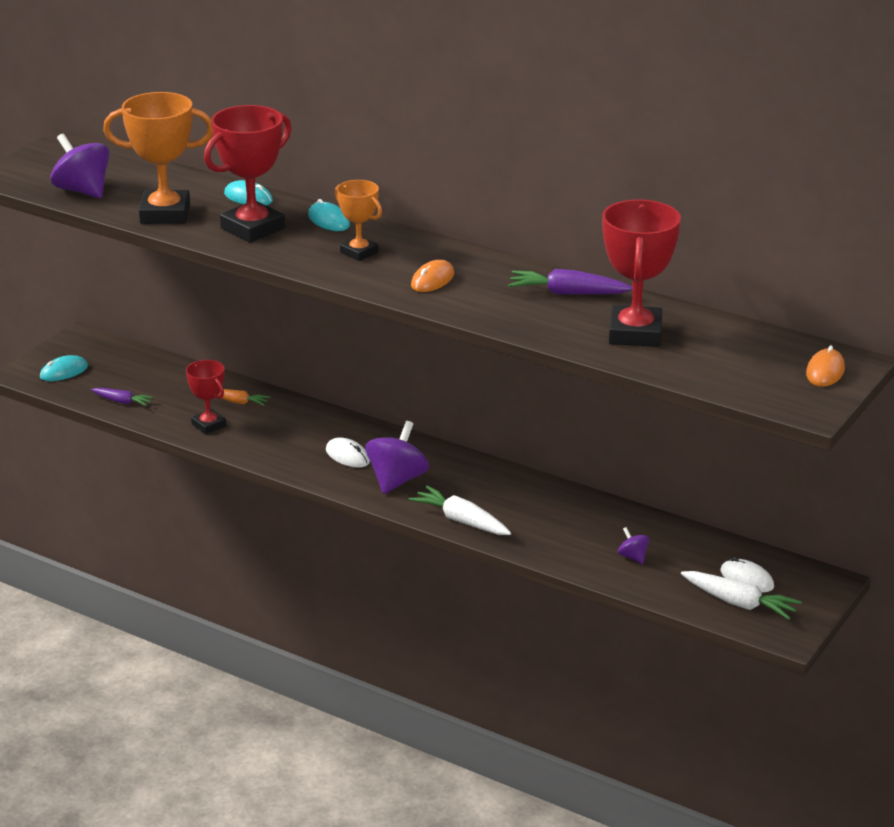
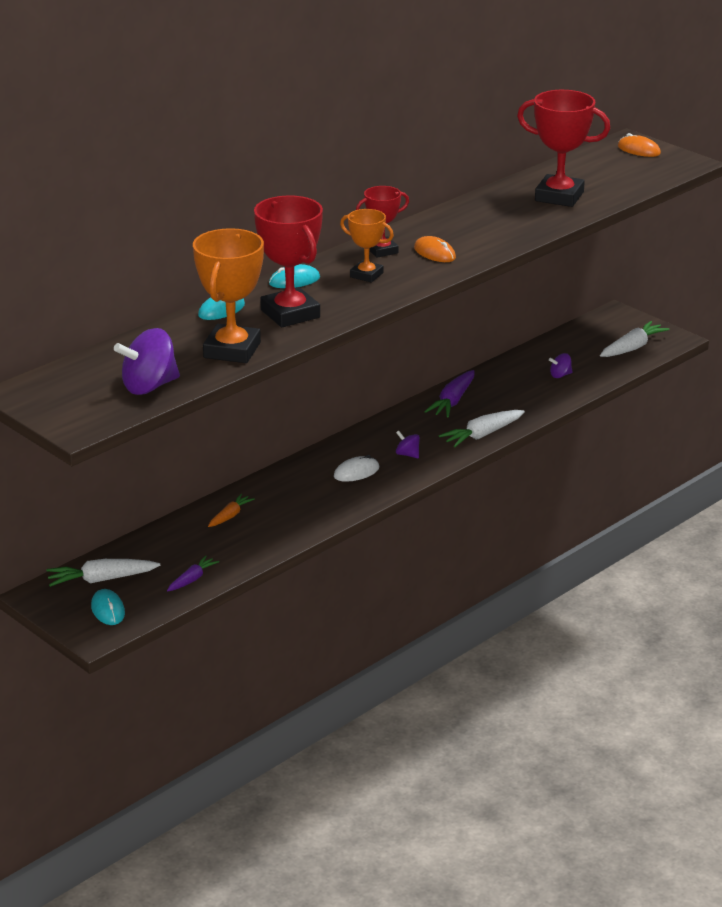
camera: 75 degrees left, 0 degrees up
red trophy [186,360,226,434] -> red trophy moved to [356,186,409,258]
orange trophy [335,180,382,261] -> orange trophy turned 60 degrees clockwise [340,209,394,282]
purple spinning top [365,421,429,494] -> purple spinning top [396,431,420,458], size x0.49
purple carrot [508,269,633,295] -> purple carrot moved to [424,370,475,418]
white mouse [720,557,774,592] -> none
none -> white carrot [46,559,160,587]

